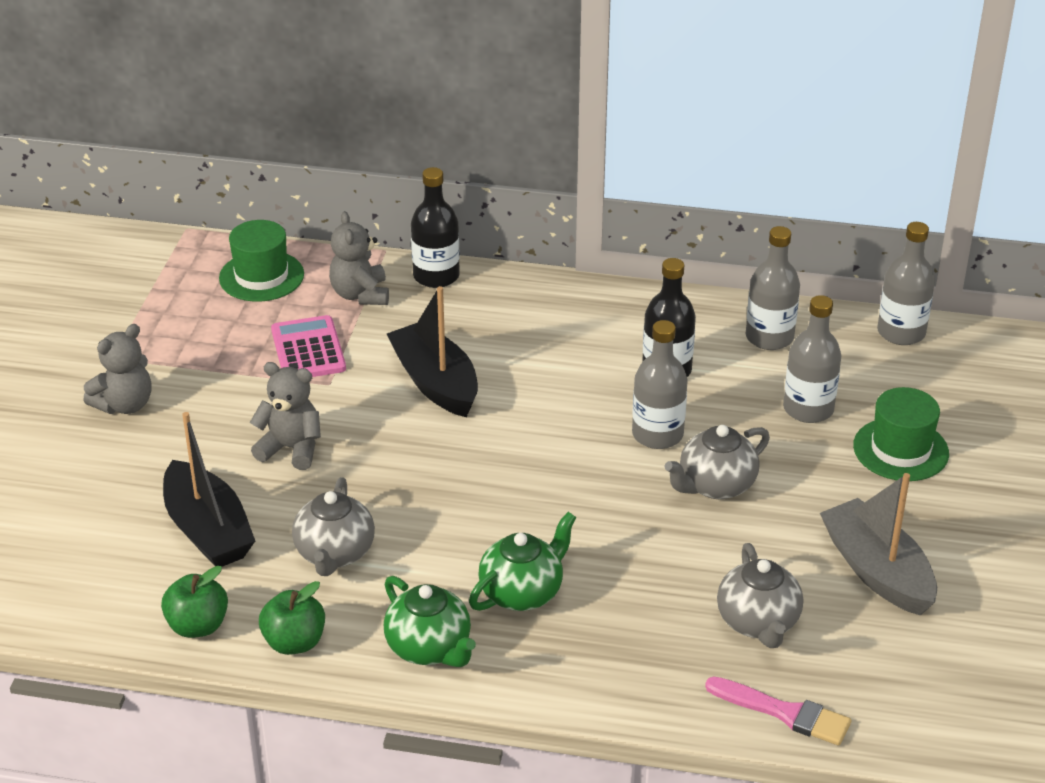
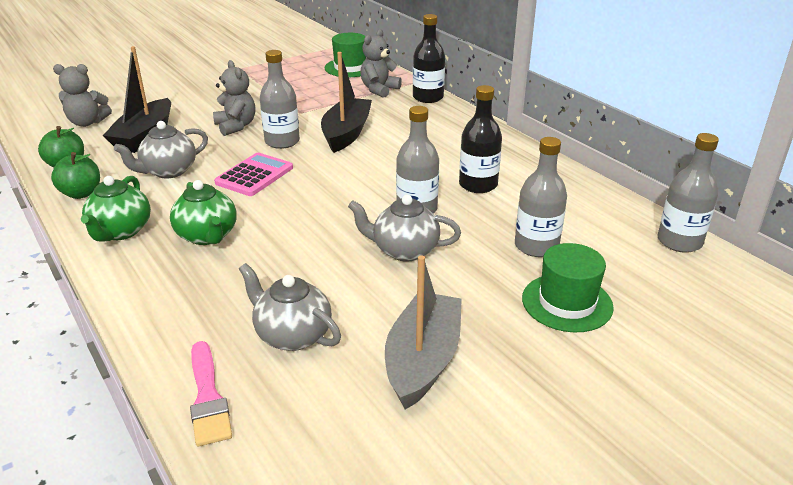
camera: 45 degrees right, 5 degrees down
grey teddy bear [83,324,152,414] -> grey teddy bear moved to [53,64,112,127]
pink calculator [271,315,346,377] -> pink calculator moved to [214,153,293,196]
green teapot [469,512,576,611] -> green teapot turned 60 degrees clockwise [170,180,237,245]
grey teapot [717,543,803,648] -> grey teapot turned 90 degrees clockwise [239,263,341,351]
grey bottle [746,226,800,350] -> grey bottle moved to [260,50,300,149]

